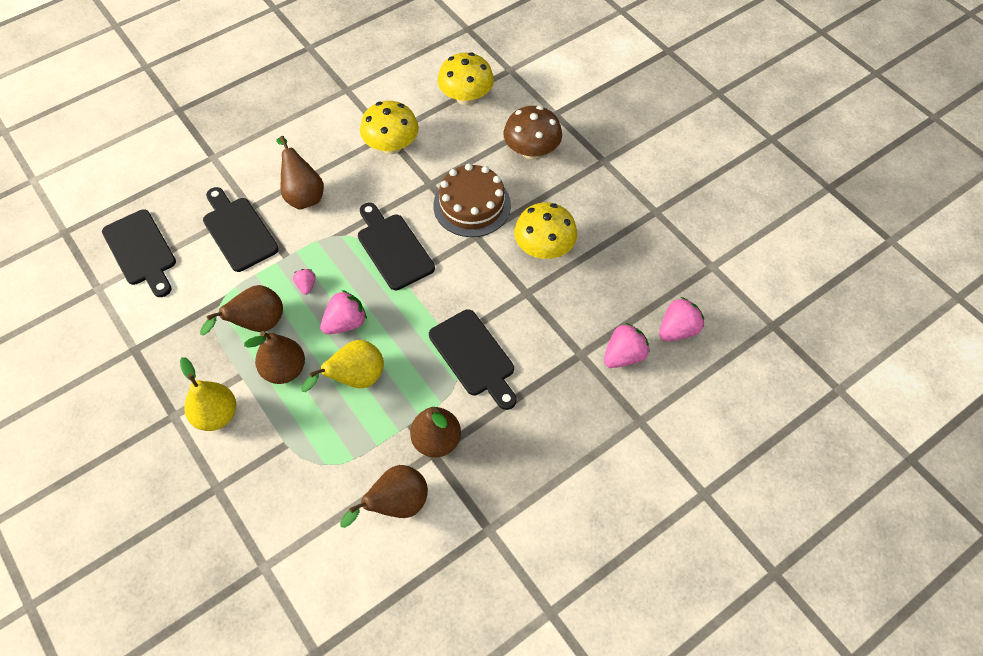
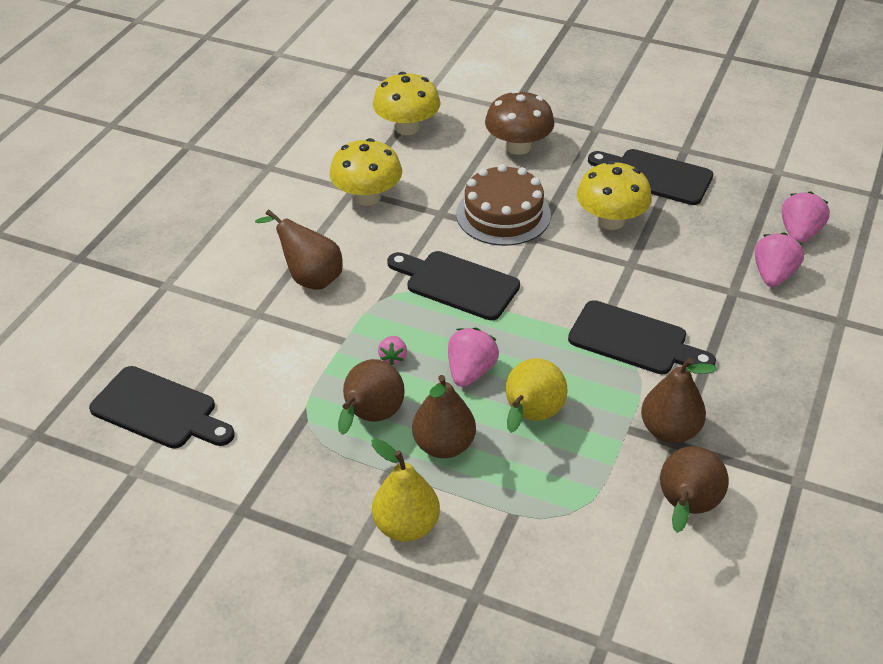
camera: 30 degrees left, 15 degrees down
black cutting board [203,187,279,272] -> black cutting board moved to [588,149,713,205]
pink strawberry [293,269,316,295] -> pink strawberry turned 135 degrees counterclockwise [378,336,407,365]

